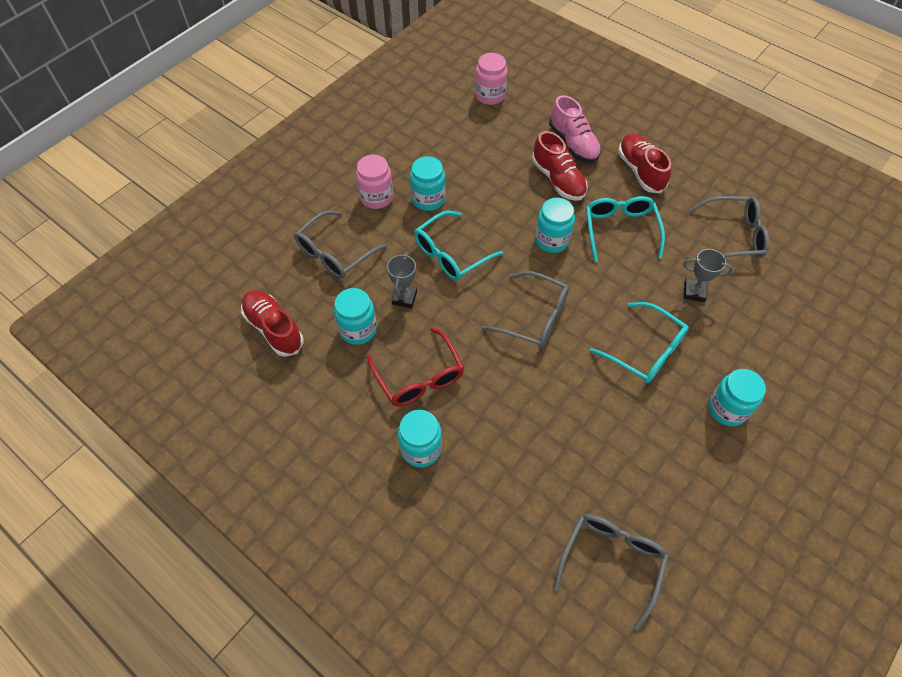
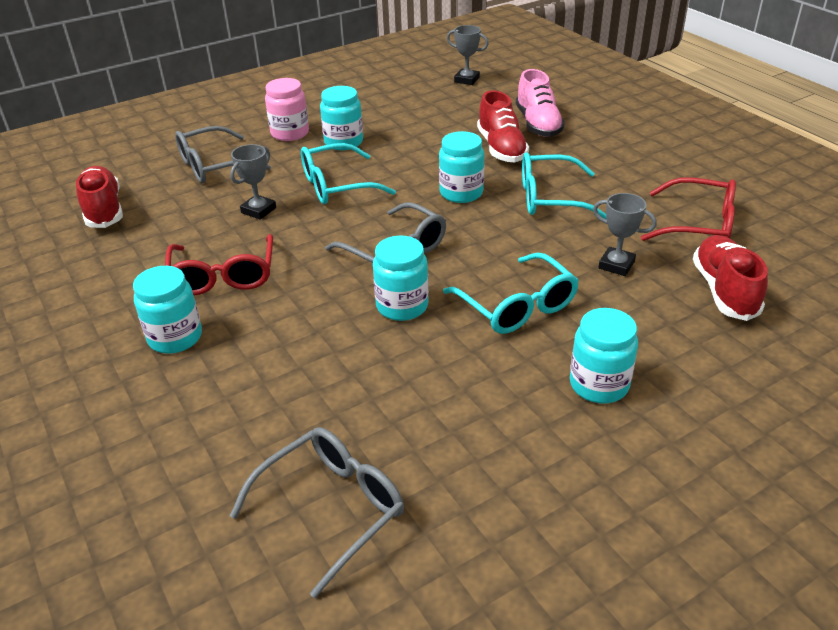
camera: 20 degrees right, 20 degrees down
turquoise jar [334,288,377,345] -> turquoise jar moved to [373,236,429,321]
pink jar [475,53,507,105] -> grey trophy [447,25,489,85]
turquoise glasses [586,196,665,262] -> turquoise glasses turned 105 degrees counterclockwise [522,152,607,219]
red shoe [618,134,671,193] -> red shoe moved to [693,235,768,321]
grey glasses [689,196,769,257] -> red glasses [641,177,736,241]

